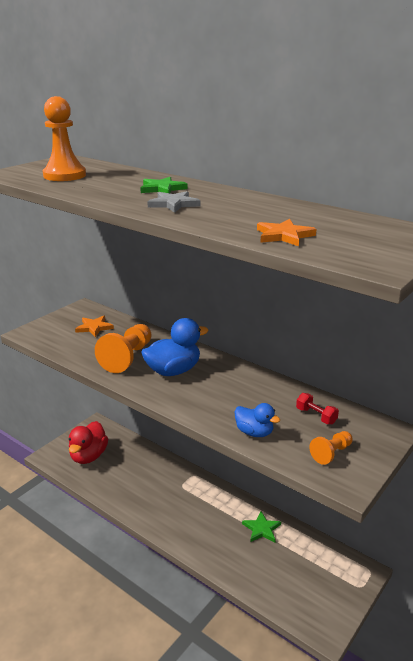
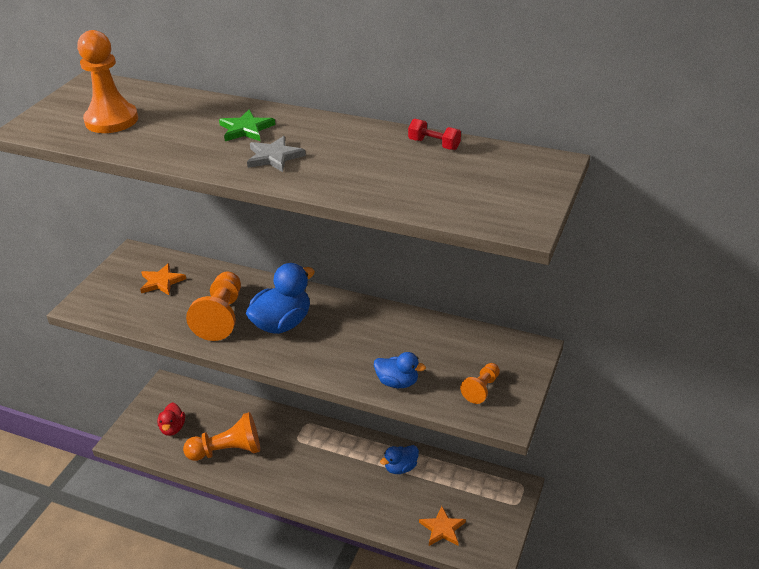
camera: 15 degrees left, 10 degrees up
red duck [69,421,108,464] -> red duck [157,402,185,436], size x0.60
green star [242,511,281,542] -> blue duck [380,445,419,474]
orange star [257,219,316,246] -> orange star moved to [419,506,466,546]
red dumbbell [296,393,339,425] -> red dumbbell moved to [408,118,461,150]
none -> orange pawn [183,412,260,461]

